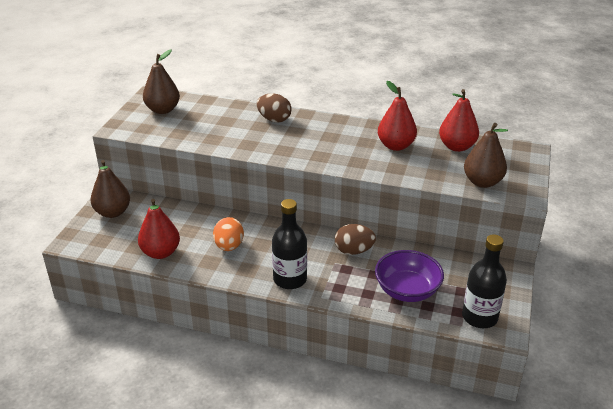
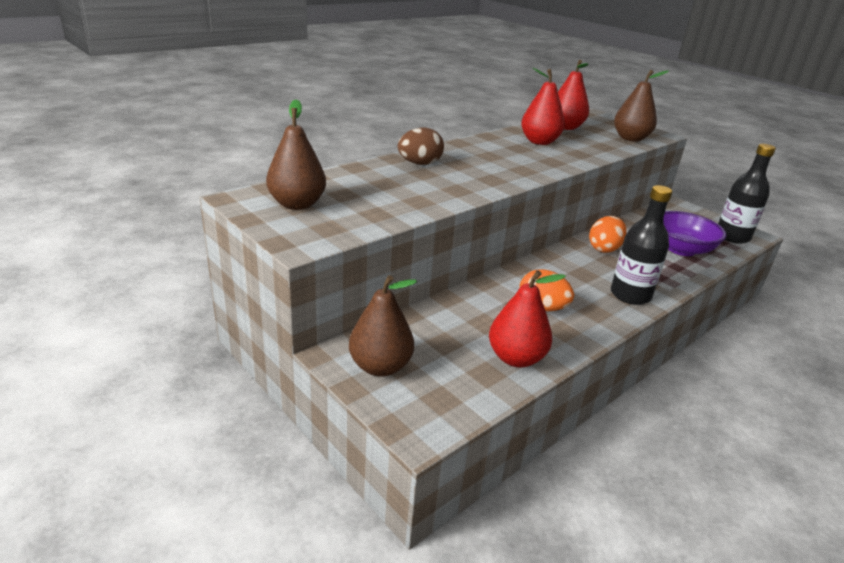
camera: 60 degrees left, 5 degrees down
brown egg [335,224,376,255] -> orange egg [589,216,627,253]

